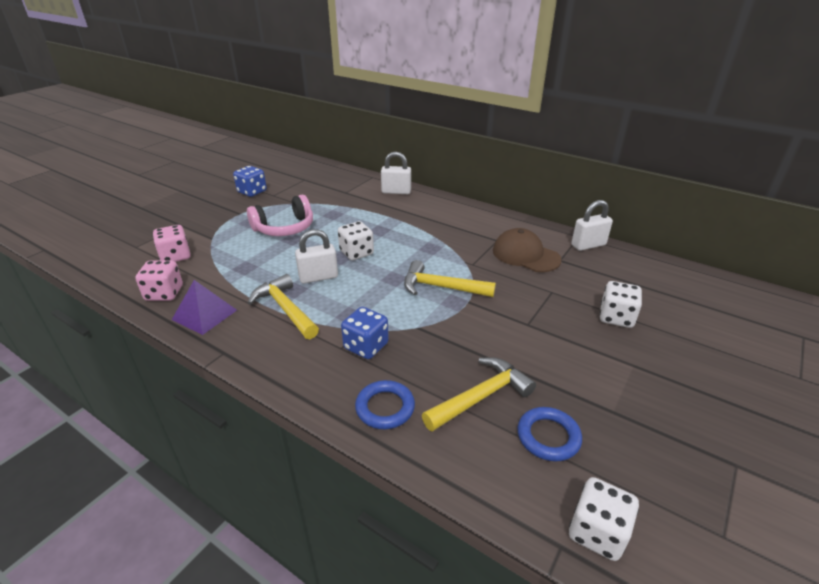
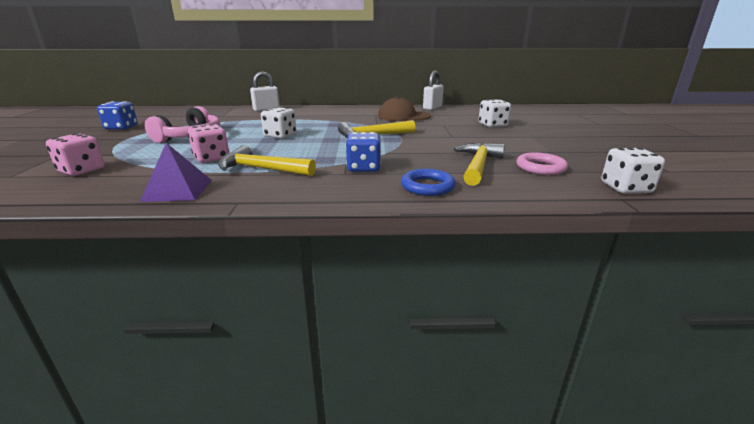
camera: 35 degrees left, 10 degrees down
pink dice [135,260,183,301] -> pink dice moved to [188,124,229,163]
white padlock [295,229,338,283] -> none
blue ring [517,407,582,461] -> pink ring [516,152,568,175]

